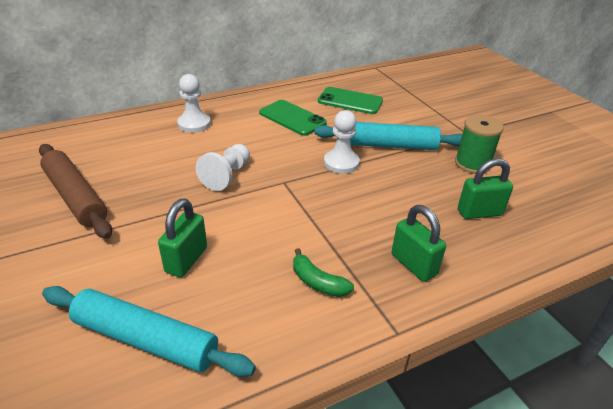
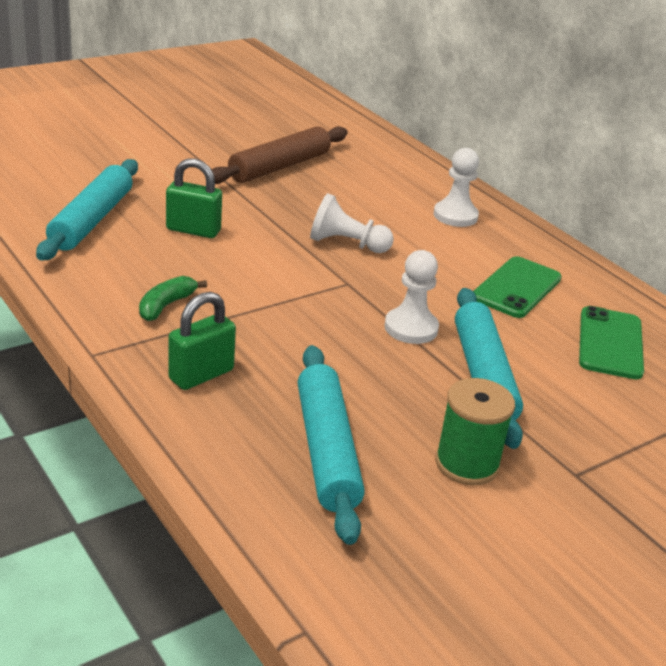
camera: 80 degrees right, 5 degrees down
green padlock [458,158,513,219] -> turquoise rolling pin [298,345,365,545]

